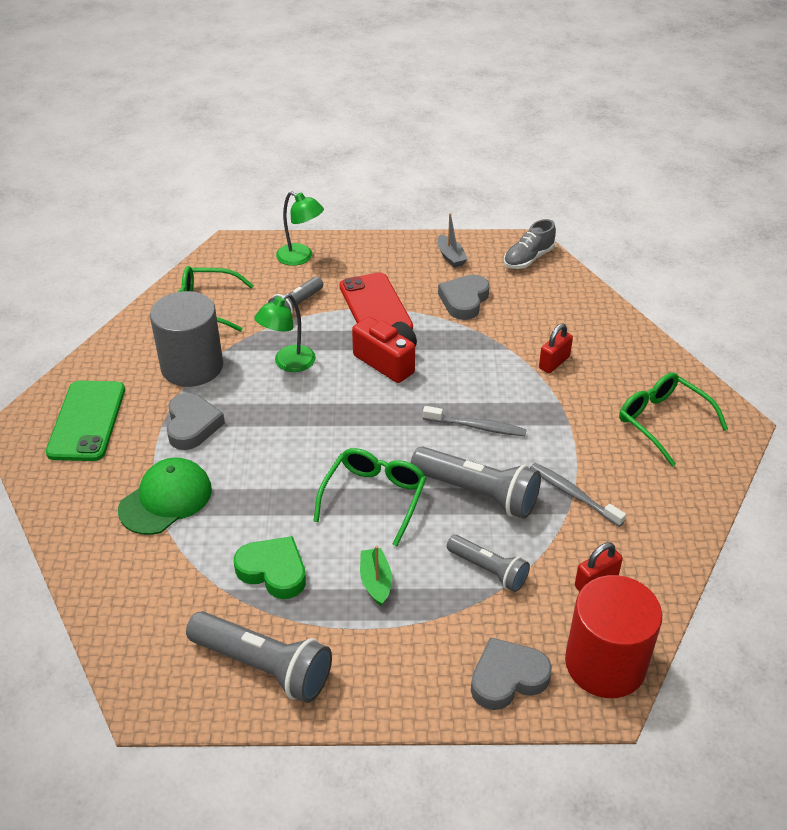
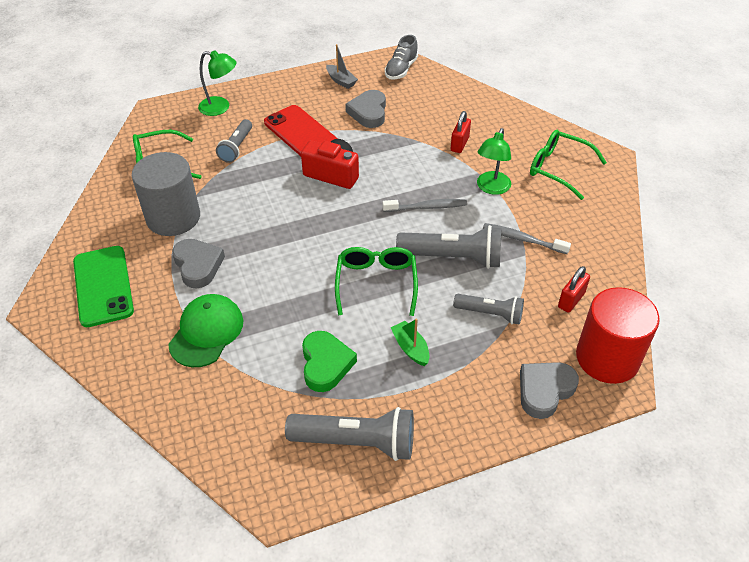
camera: 20 degrees left, 5 degrees up
green heart [234,536,306,599] -> green heart turned 75 degrees clockwise [302,331,357,392]
green lamp [254,294,316,372] -> green lamp moved to [477,128,511,195]

